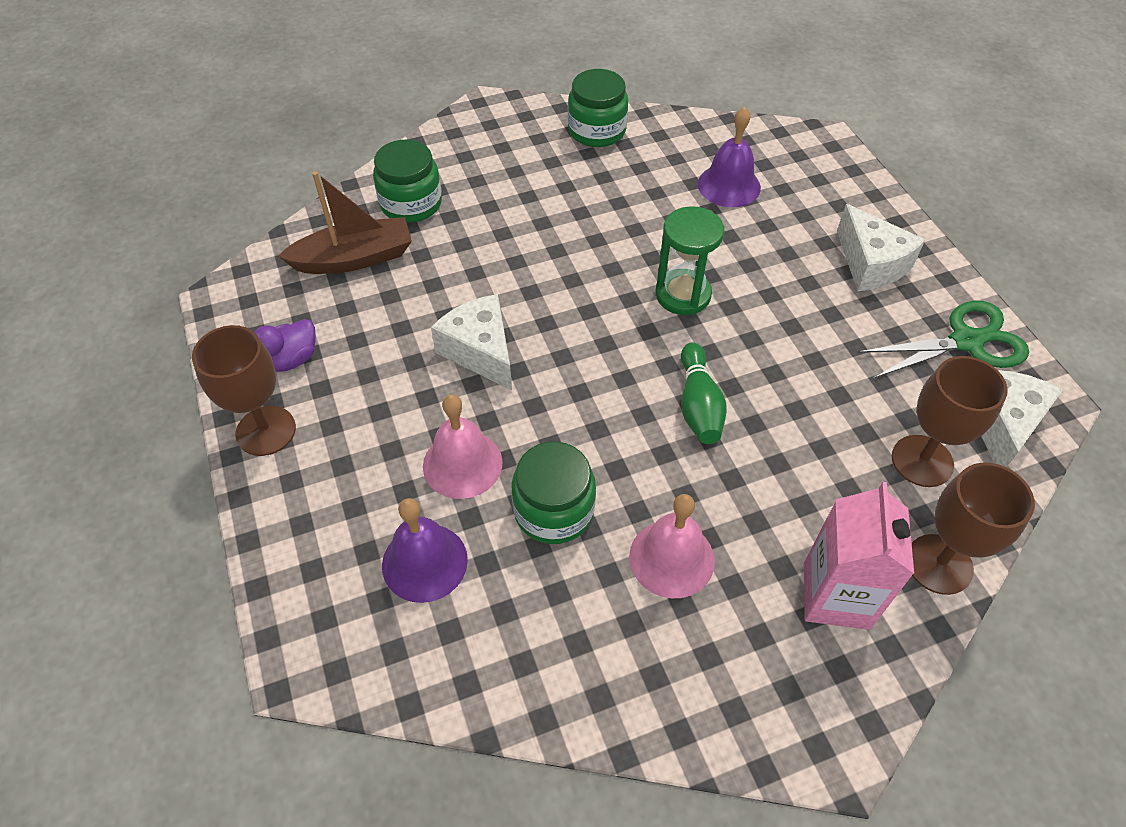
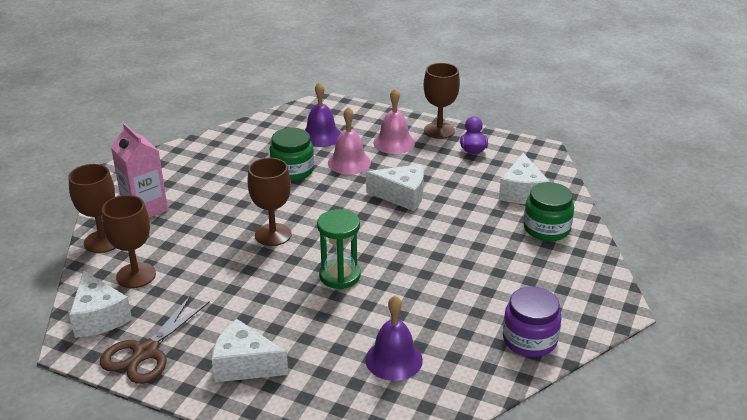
camera: 135 degrees right, 20 degrees down
brown boat [278,171,412,274] -> white cheese [499,153,550,204]
green jar [568,69,628,147] -> purple jar [503,287,561,357]
pink bell [629,494,715,598] -> pink bell moved to [373,88,415,154]
green bowling pin [681,342,727,444] -> brown goblet [247,158,292,246]
green scissors [858,300,1029,379] -> brown scissors [100,295,210,384]

